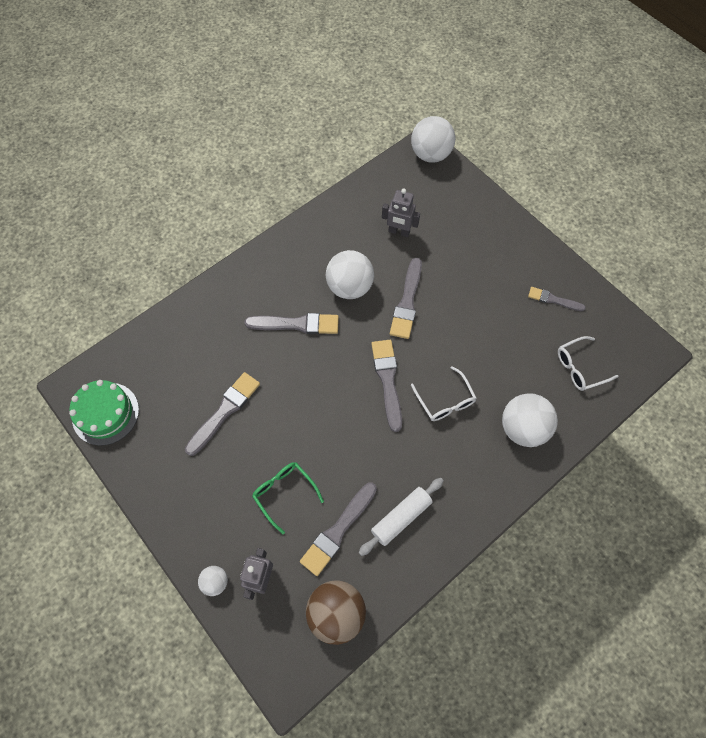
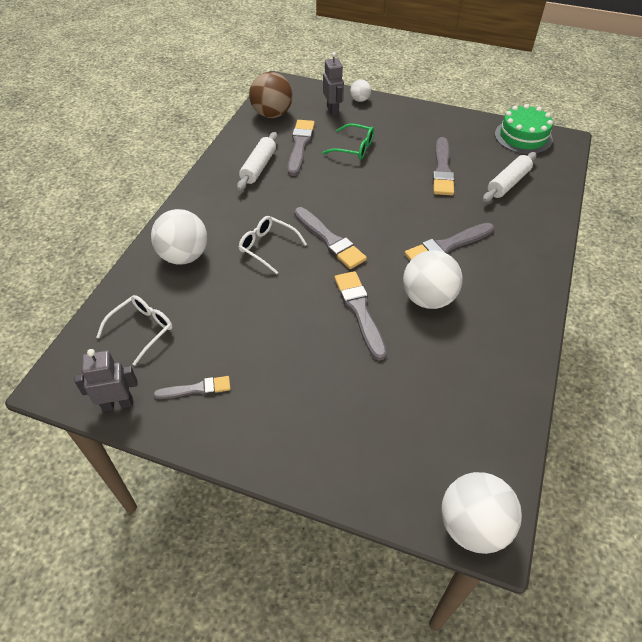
camera: 150 degrees right, 15 degrees down
grey robot [382,189,420,237] -> grey robot moved to [74,349,137,412]
none -> white rolling pin [483,152,536,202]

